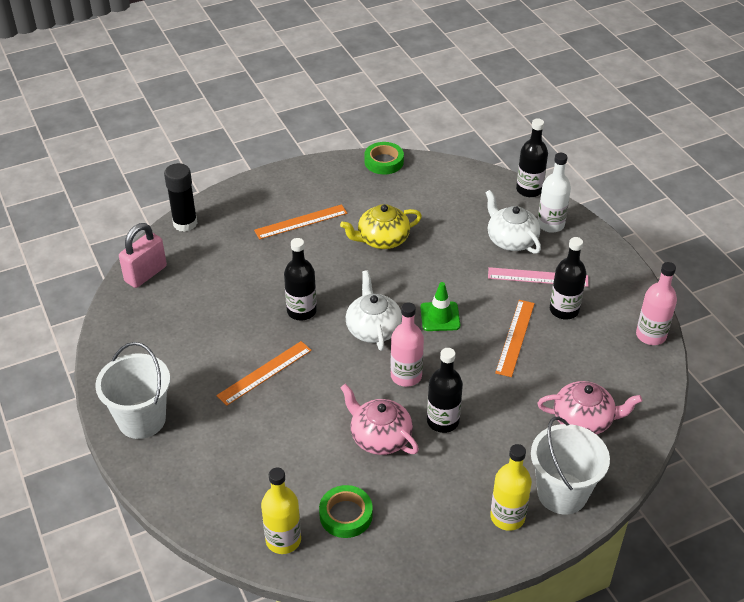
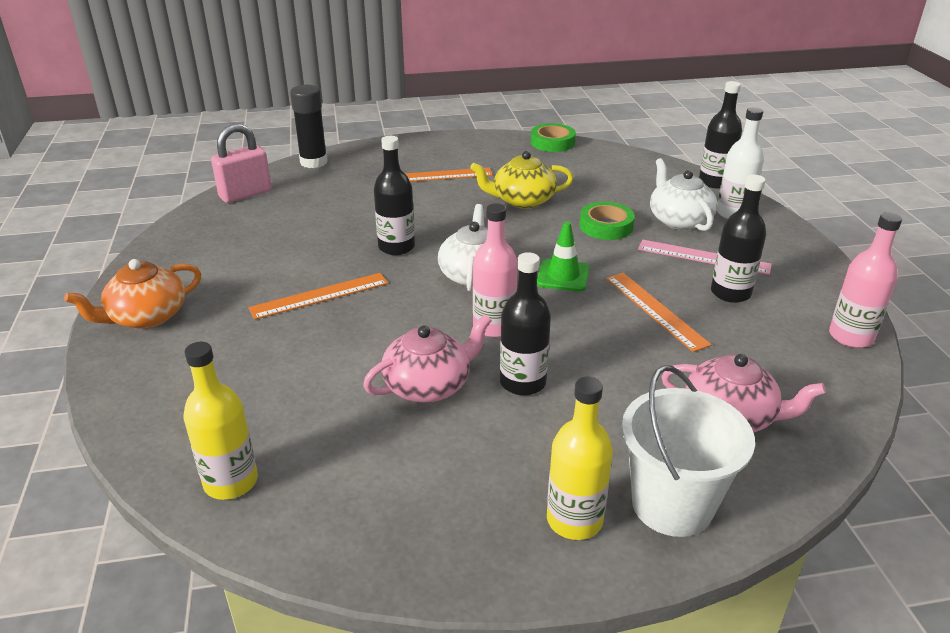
camera: 15 degrees right, 10 degrees down
white bucket [95,342,170,439] -> orange teapot [64,259,201,329]
green tape [319,485,373,538] -> green tape moved to [579,202,635,240]
pink teapot [340,383,419,455] -> pink teapot turned 90 degrees clockwise [363,314,492,402]
orange ruler [495,300,535,377] -> orange ruler turned 60 degrees counterclockwise [606,273,712,352]

